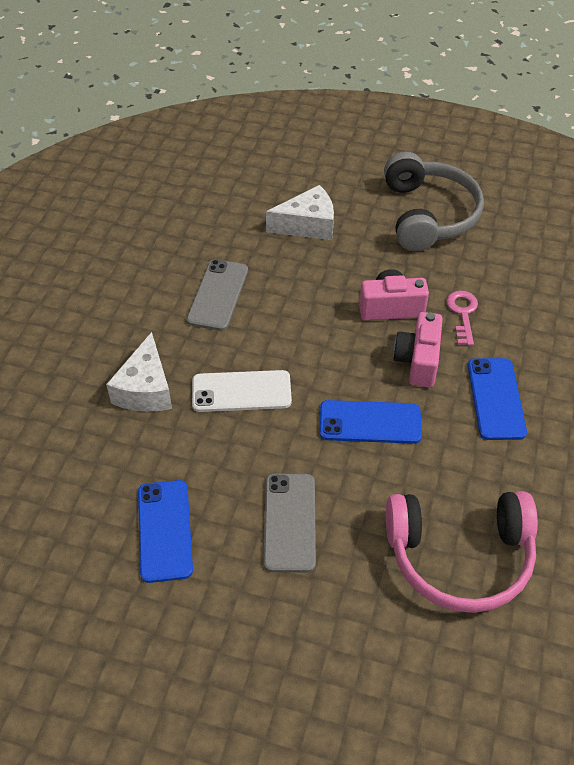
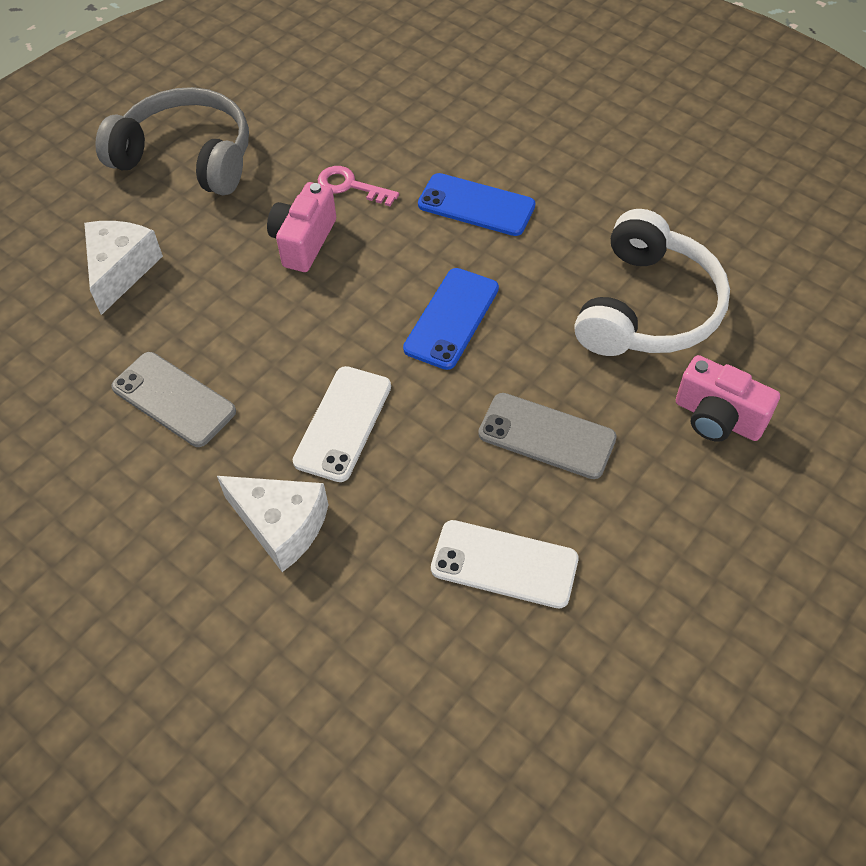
camera: 65 degrees left, 5 degrees up
blue phone [138,480,193,583] -> white phone [431,520,579,608]
pink headphones [386,491,538,613] -> white headphones [574,209,730,356]
pink camera [393,312,443,388] -> pink camera moved to [676,355,780,442]

